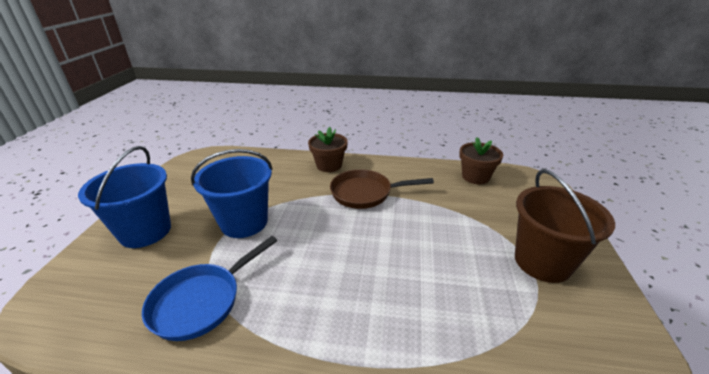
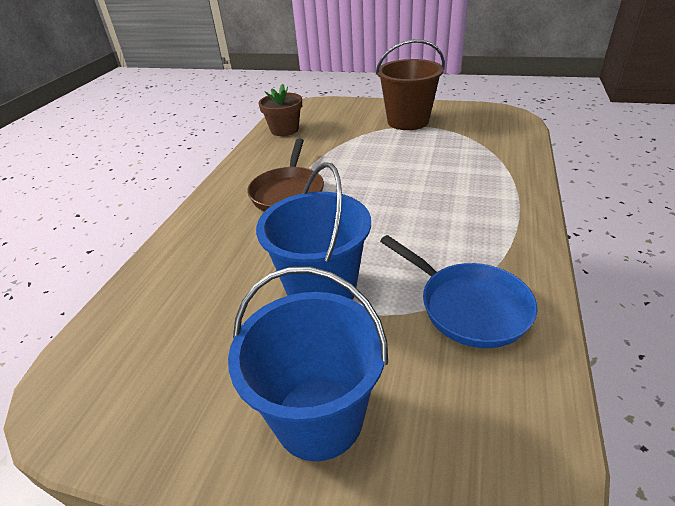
camera: 80 degrees left, 5 degrees up
brown flower pot [308,127,348,172] -> none

